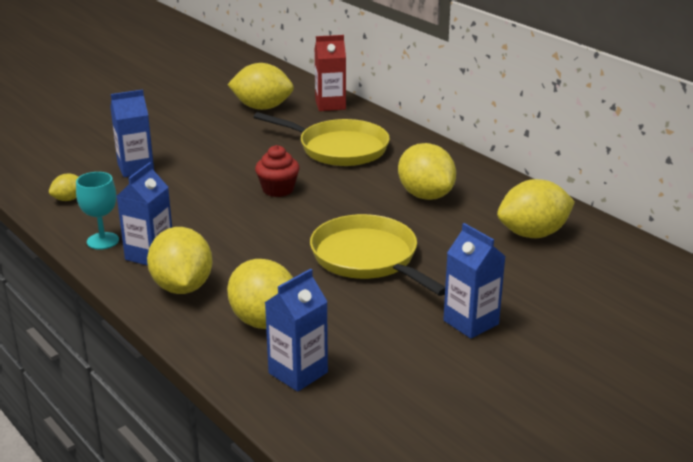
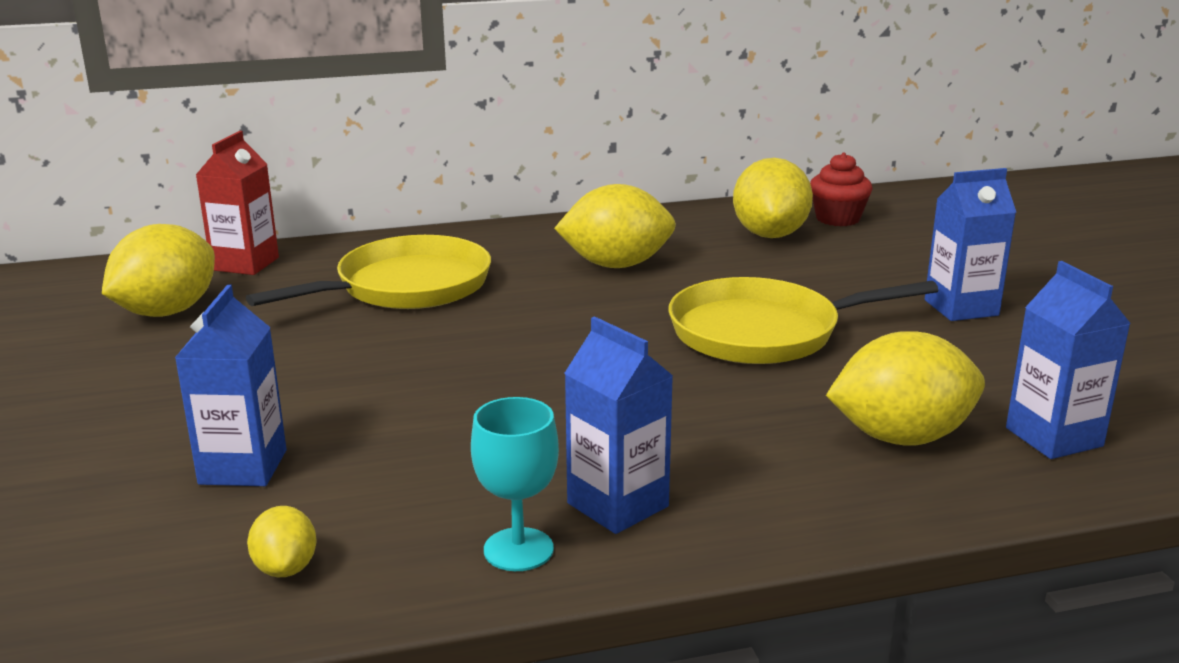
camera: 65 degrees left, 5 degrees down
yellow lemon [147,227,213,294] -> none
red cupcake [255,145,300,197] -> red cupcake moved to [810,153,873,226]

